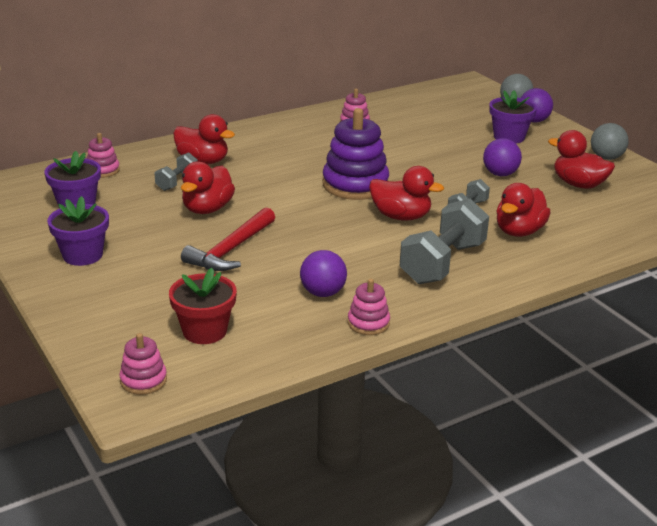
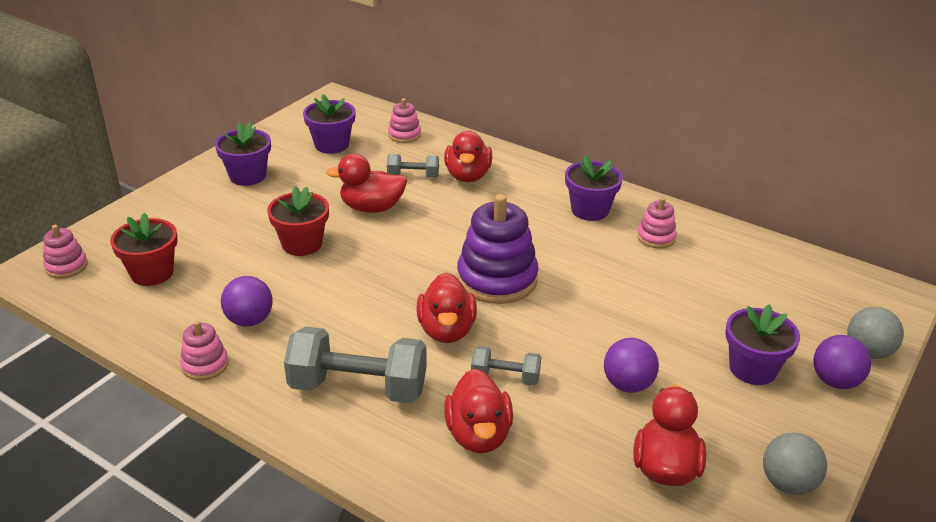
camera: 65 degrees right, 5 degrees up
red hammer [181,207,275,271] -> red flower pot [267,186,329,256]
red duck [496,183,550,237] -> red duck turned 105 degrees counterclockwise [444,369,513,453]
none -> purple flower pot [565,155,623,221]

